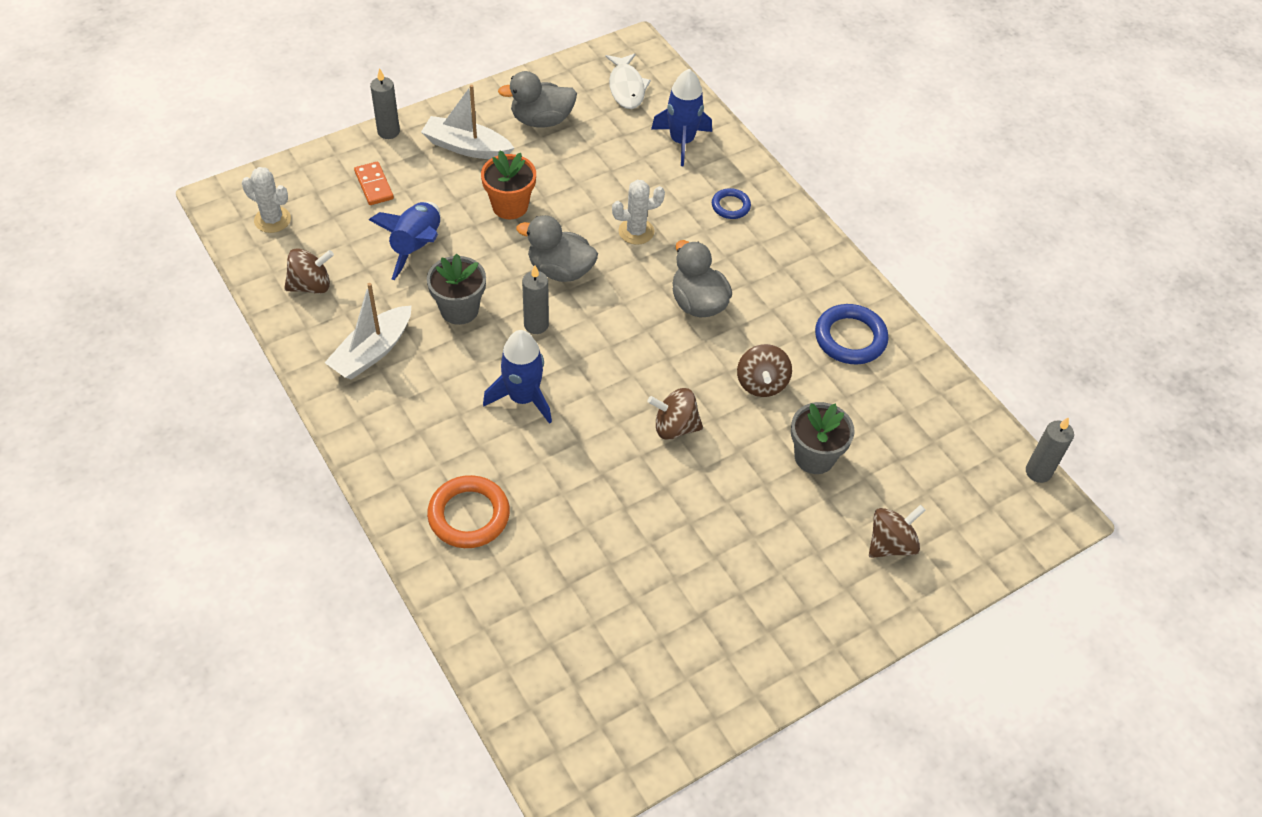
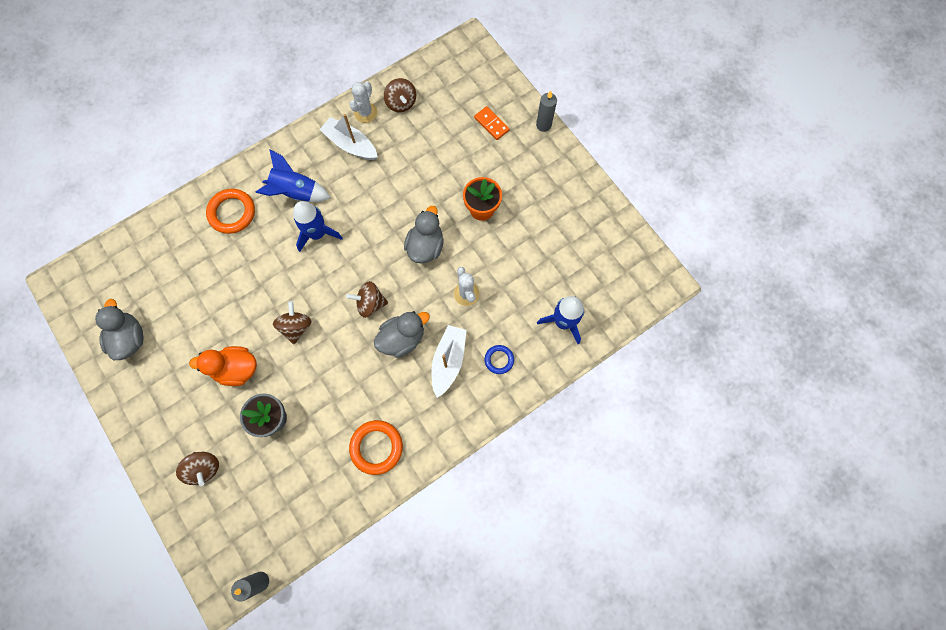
camera: 90 degrees right, 20 degrees up
white cactus [242,167,291,233] -> white cactus moved to [349,81,377,123]
orange domino [354,161,394,205] -> orange domino turned 75 degrees clockwise [474,106,509,140]
blue rocket [369,202,440,280] -> blue rocket moved to [255,149,331,202]
white boat [421,85,514,159] -> white boat moved to [431,325,467,398]
grey flower pot [427,254,486,325] -> none
grey duck [498,71,577,127] -> grey duck moved to [95,299,143,360]
grey candle [522,265,549,334] -> none
white fish [606,54,651,109] -> none
brown spinning top [737,344,792,397] -> brown spinning top moved to [346,281,388,318]
blue ring [815,304,889,364] -> orange ring [349,420,403,475]
none -> orange duck [189,346,257,386]

